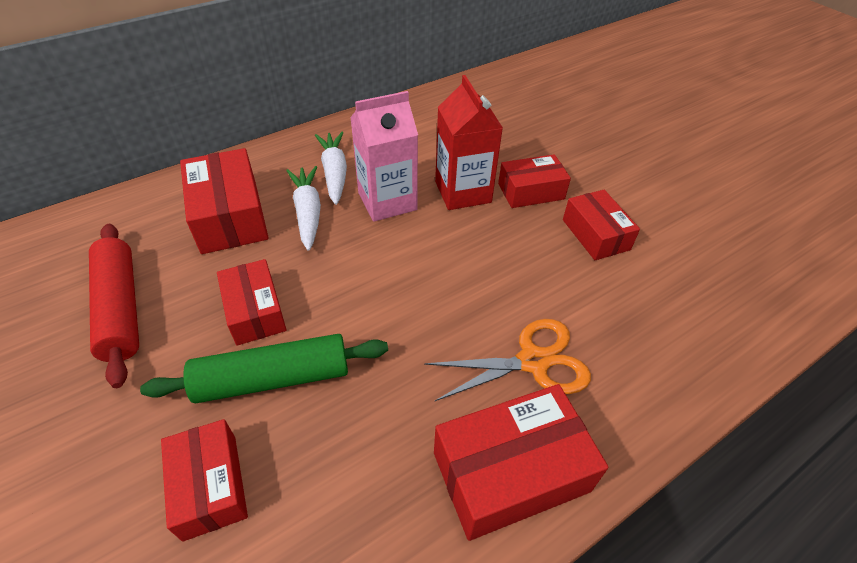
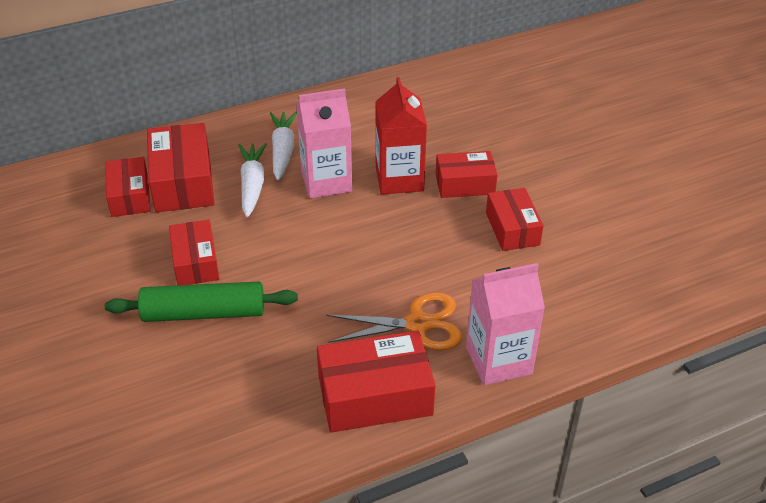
camera: 10 degrees right, 5 degrees down
red rolling pin [89,224,139,388] -> none
red box [161,419,248,542] -> red box moved to [105,157,151,217]
none -> pink carton [466,263,545,385]

